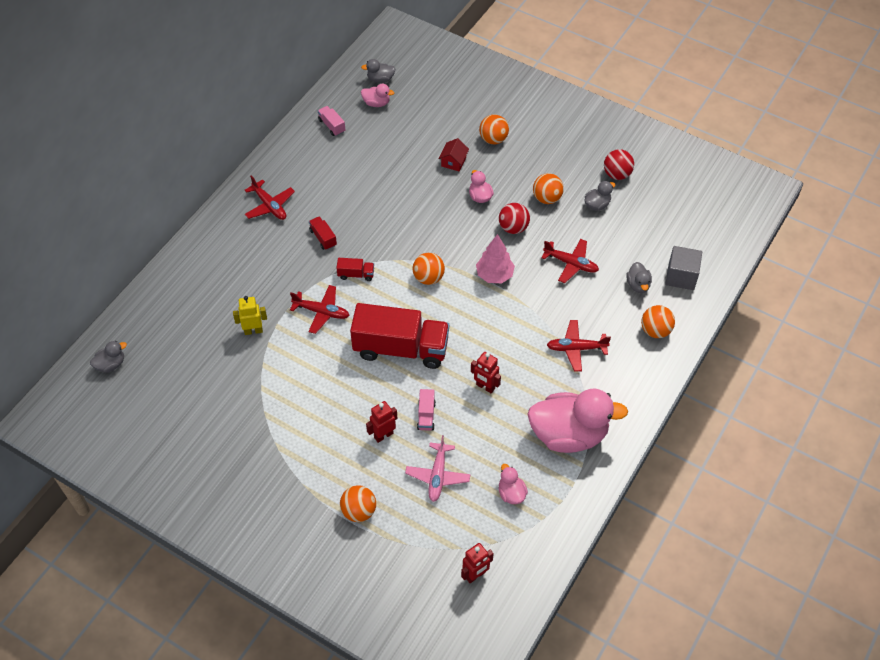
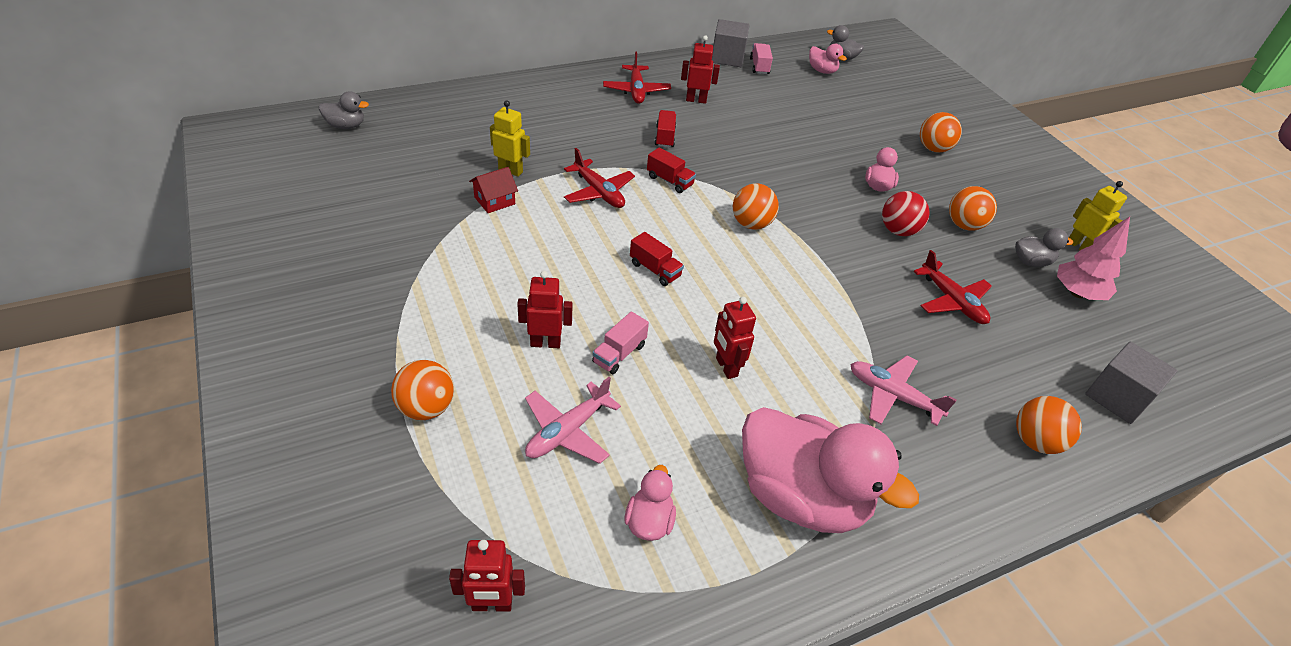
camera: 30 degrees right, 10 degrees down
red truck [350,303,449,369] -> red truck [630,232,684,286], size x0.41
red house [438,138,469,171] -> red house moved to [469,167,518,213]
pink tree [476,234,515,283] -> pink tree moved to [1057,217,1130,300]
red plane [547,320,611,371] -> pink plane [850,356,957,426]
red ball [604,149,634,180] -> yellow robot [1069,181,1127,250]
grey duck [626,262,652,293] -> none
none -> red robot [681,35,720,104]
none -> grey cube [712,19,750,67]

